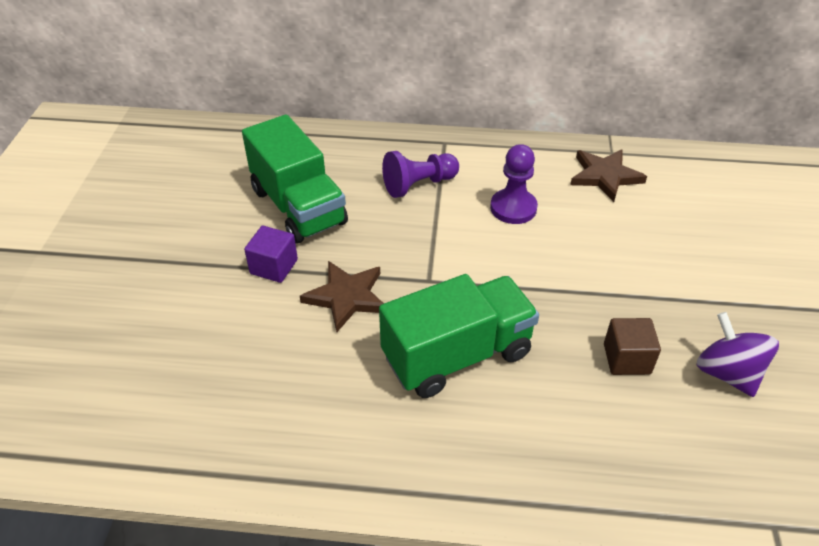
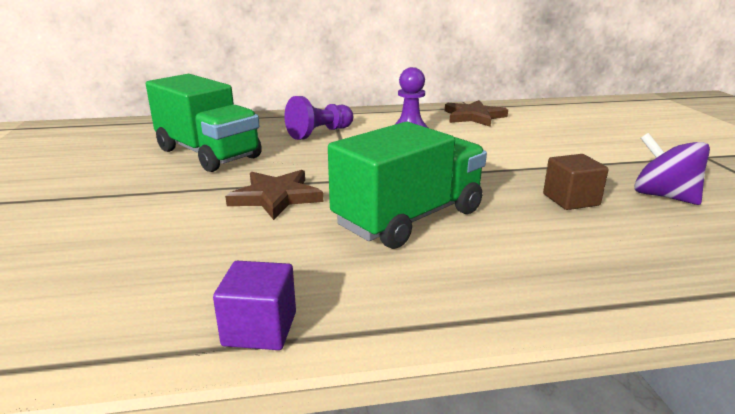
camera: 15 degrees left, 20 degrees down
purple cube [244,226,298,283] -> purple cube moved to [213,261,296,350]

